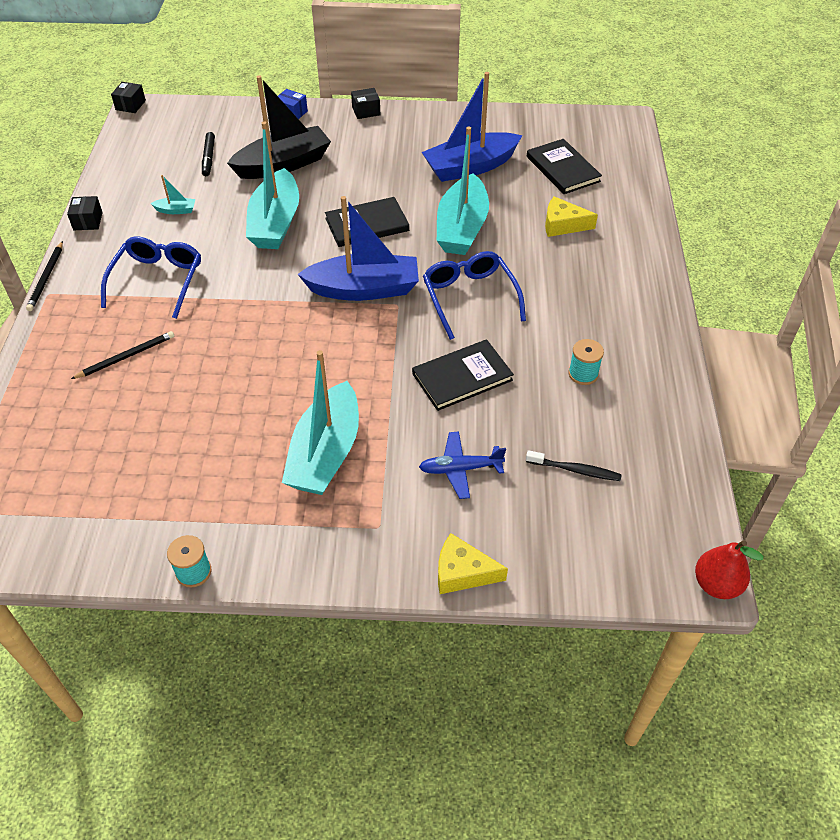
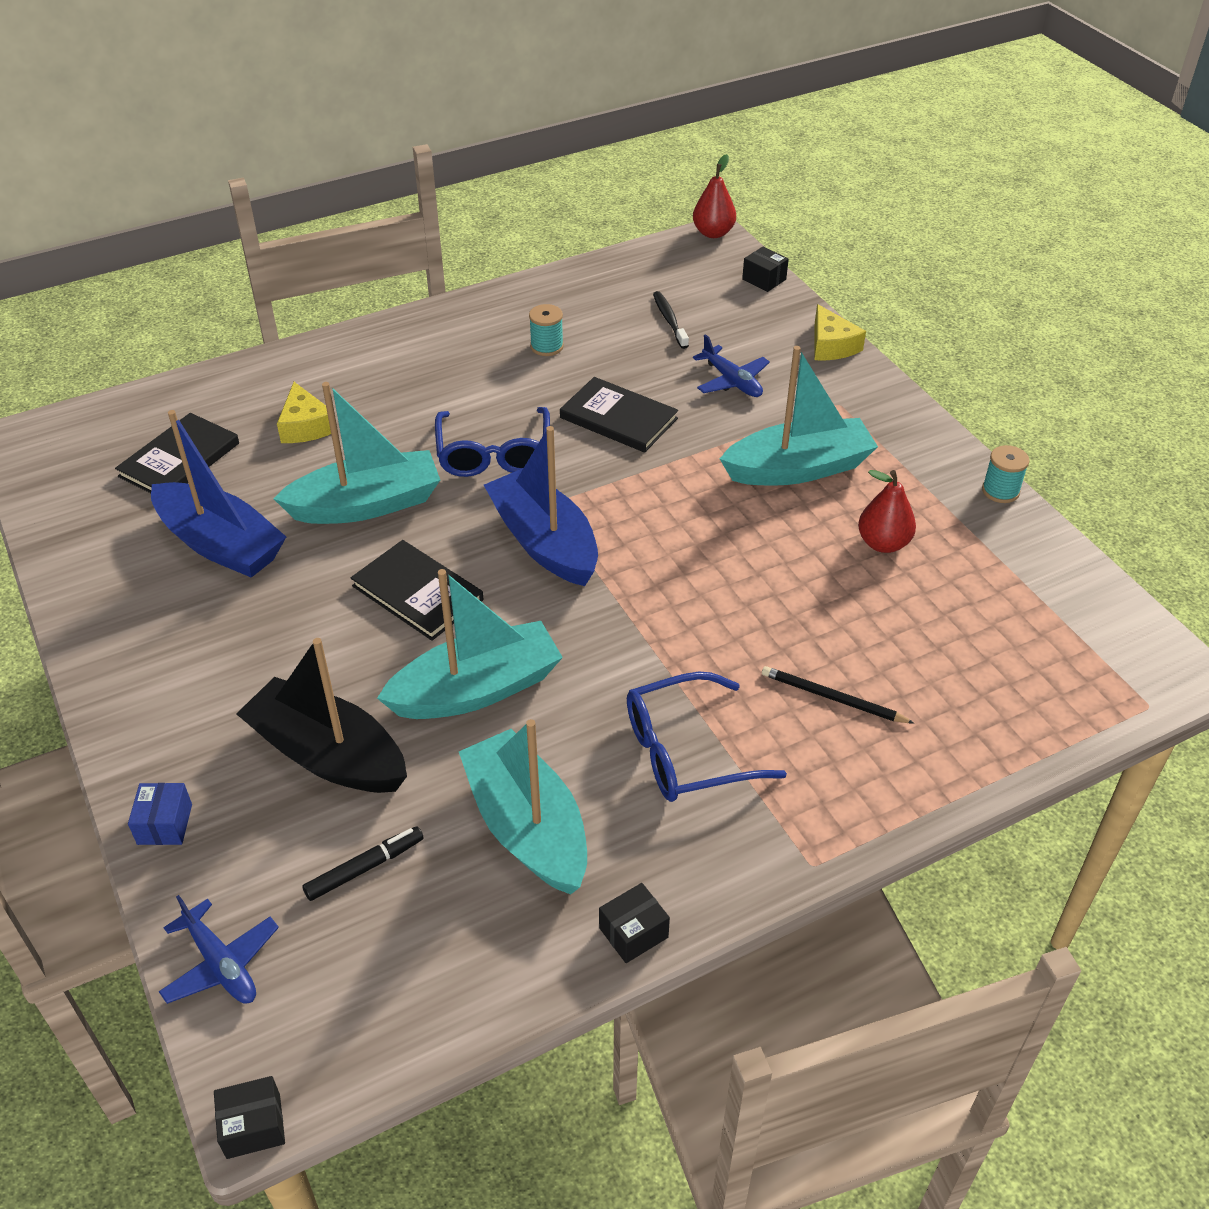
camera: 120 degrees left, 5 degrees down
black pencil [26,241,63,311] -> none
turquoise boat [150,175,195,214] -> turquoise boat [459,719,587,894], size x2.47
black box [351,88,380,119] -> black box moved to [742,247,789,292]
blue glasses [423,251,526,340] -> blue glasses turned 45 degrees counterclockwise [435,407,550,477]
none -> blue plane [159,895,279,1004]
none -> red pear [858,470,916,553]

